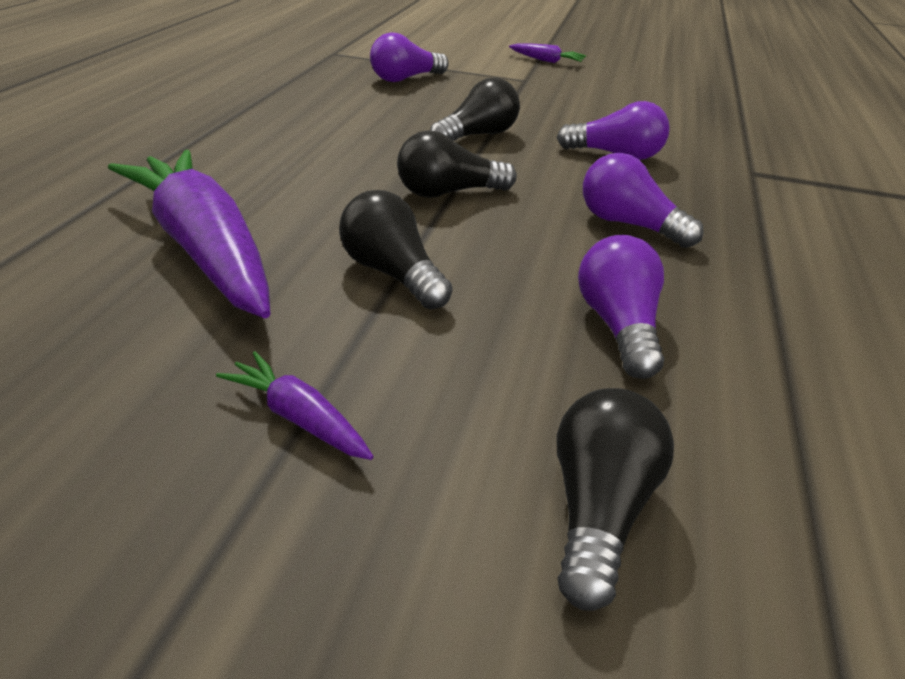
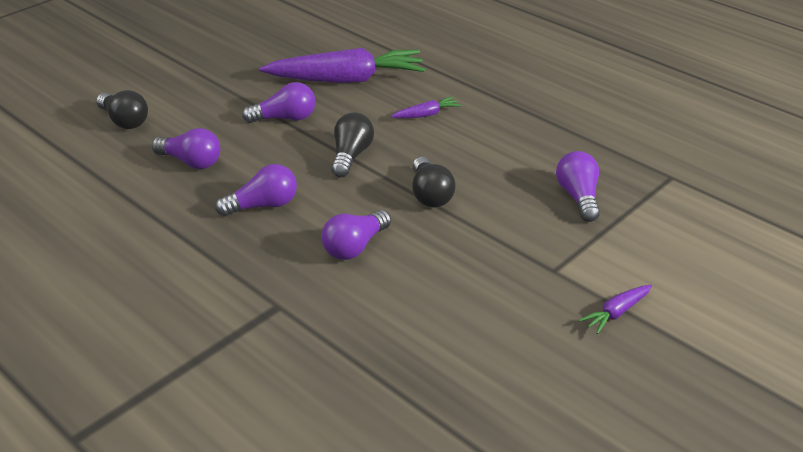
camera: 120 degrees right, 0 degrees up
purple carrot [216,351,374,460] -> purple carrot moved to [391,97,462,118]
black light bulb [339,190,453,310] -> purple light bulb [242,82,315,123]

